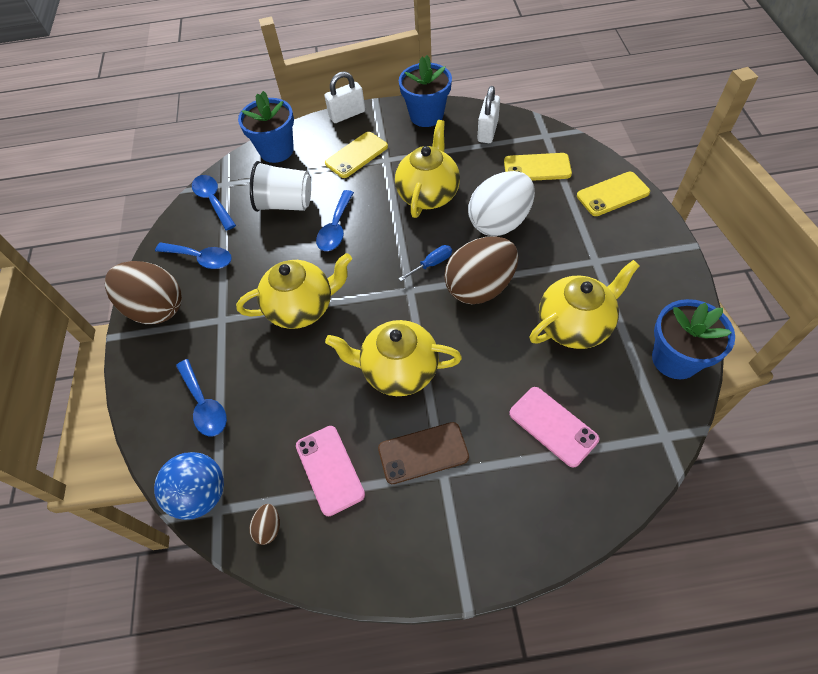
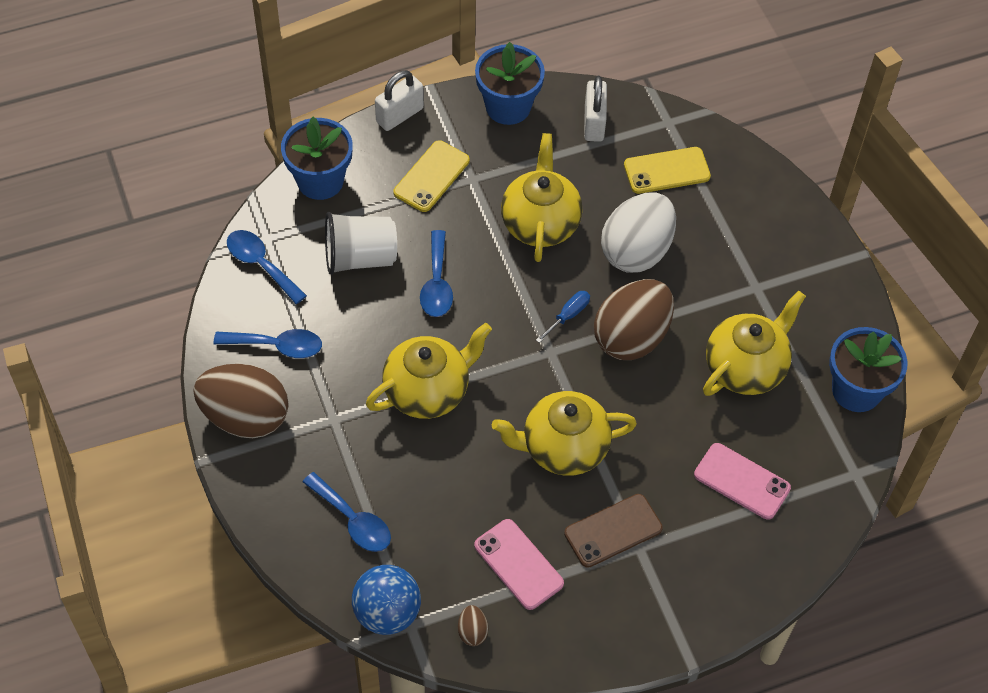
camera: 20 degrees left, 0 degrees up
yellow phone [577,172,650,216] -> none

